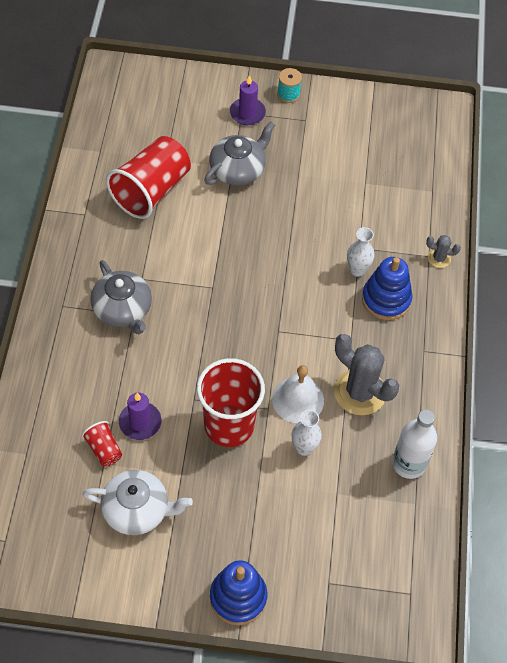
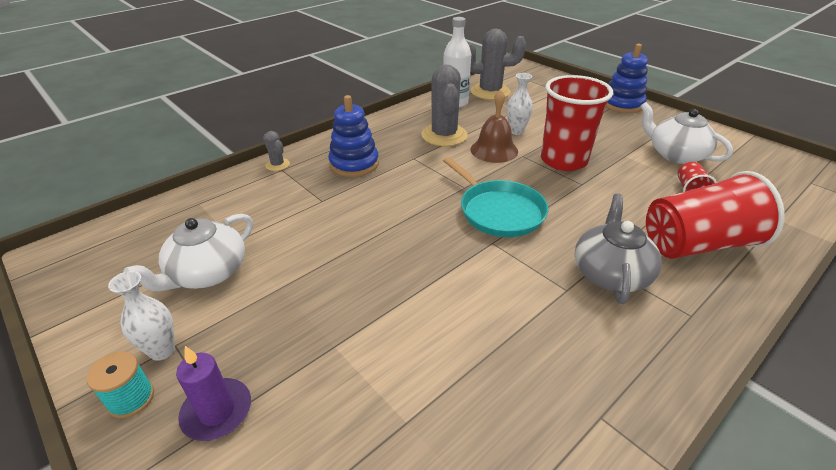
camera: 135 degrees left, 20 degrees down
red cup [106,136,191,219] -> red cup moved to [646,171,785,259]
purple candle [119,393,161,440] -> none
grey teapot [204,121,275,186] -> none
white bell [272,365,324,423] -> brown bell [470,90,518,163]
white vase [347,227,375,277] -> white vase moved to [108,271,175,361]
none -> white teapot [124,214,253,291]
none -> turquoise pan [443,157,548,237]
none -> grey cactus [468,29,526,100]

